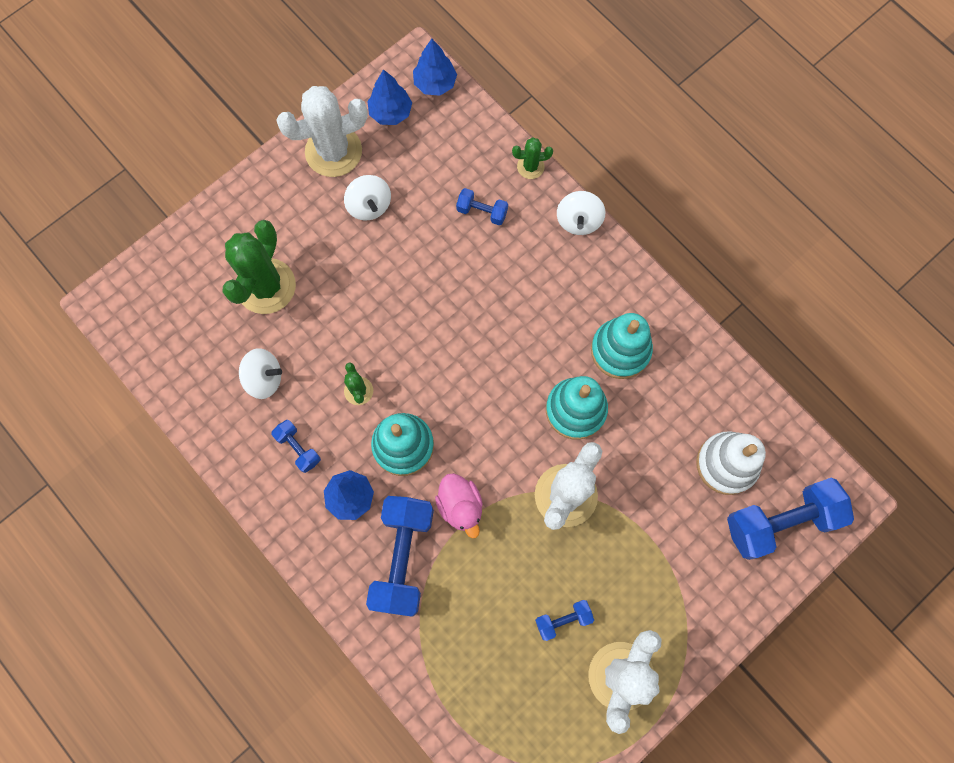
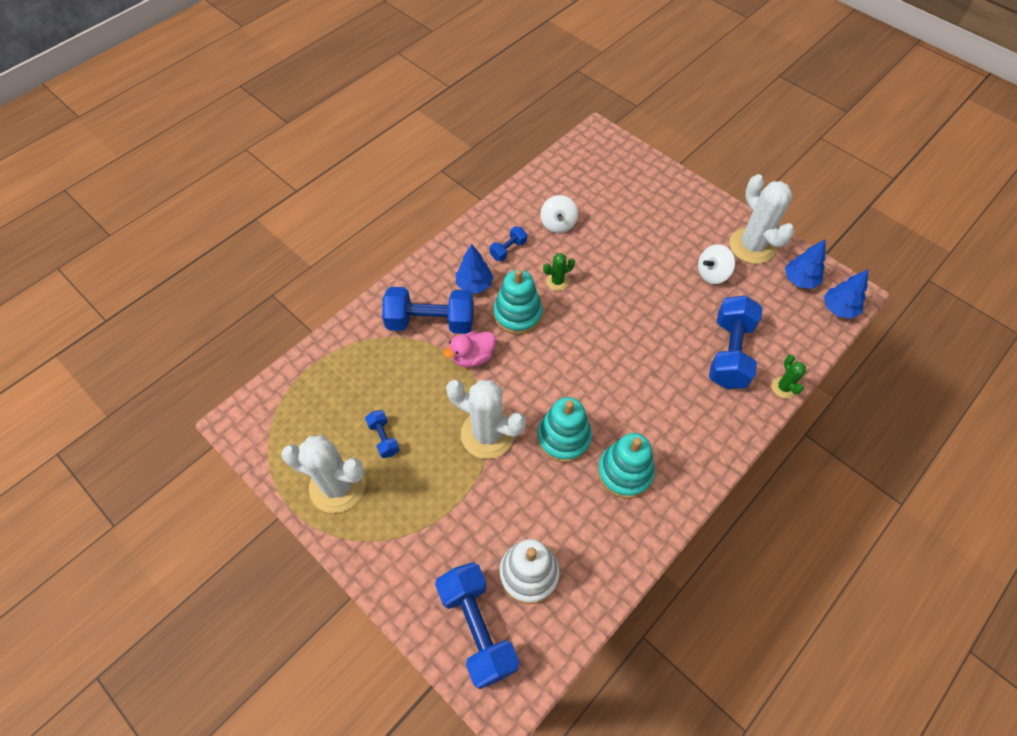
camera: 85 degrees right, 15 degrees down
green cactus [222,220,296,314] -> none
blue dumbbell [456,188,508,225] -> blue dumbbell [709,296,763,389], size x2.07
white spinning top [557,191,606,235] -> none

